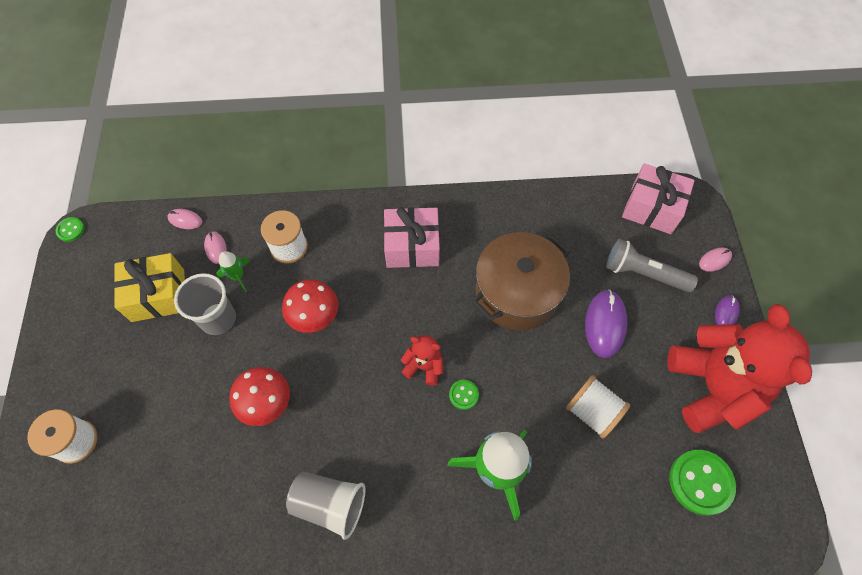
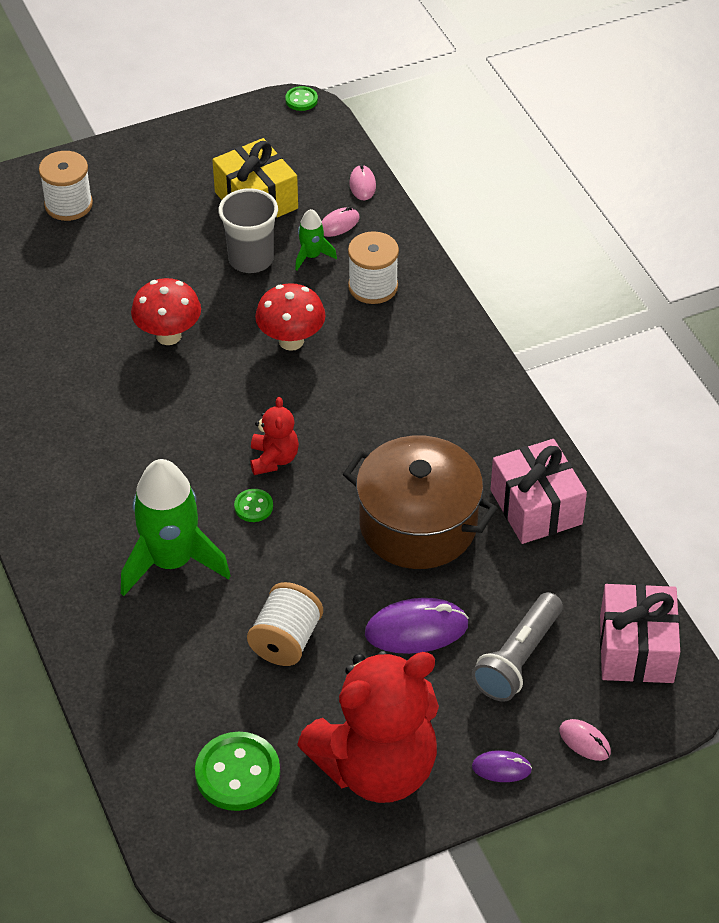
camera: 70 degrees right, 15 degrees down
grey cup [286,472,366,540] -> none
pink gift [384,207,440,268] -> pink gift moved to [490,439,587,544]
grey flashlight [606,239,698,292] -> grey flashlight turned 150 degrees counterclockwise [472,592,563,702]

